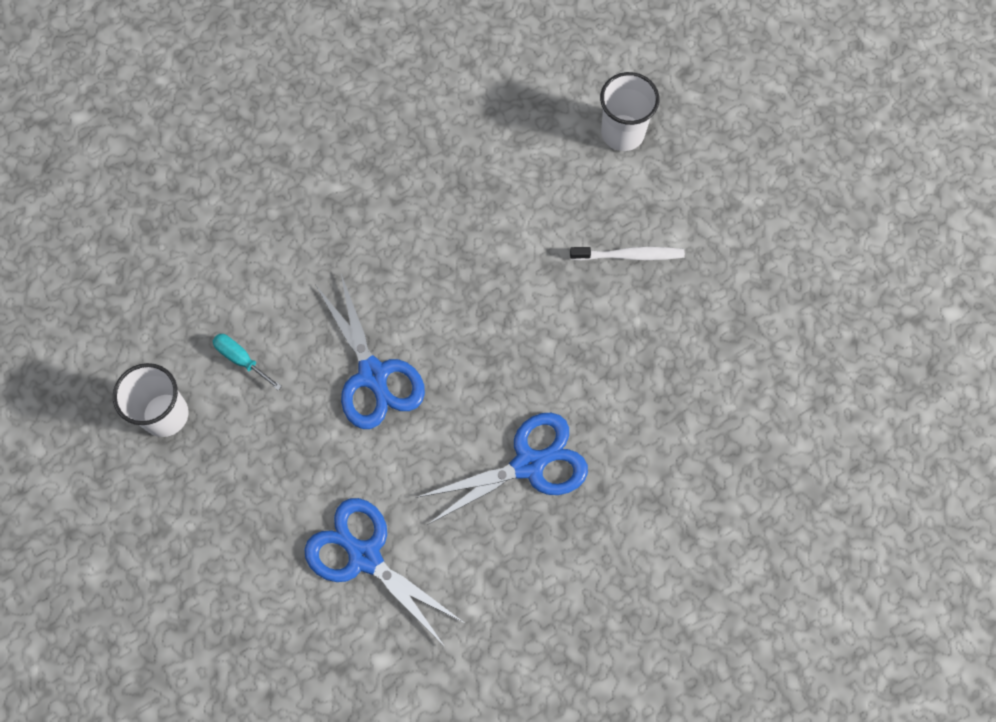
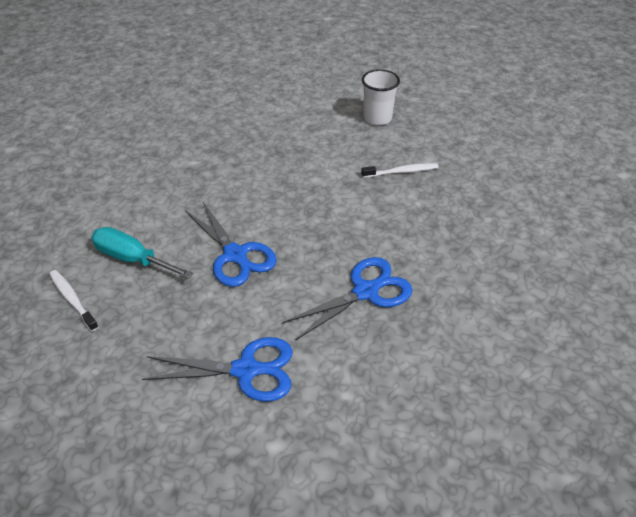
camera: 10 degrees left, 25 degrees down
white cup [113,363,189,437] -> white toothbrush [49,270,99,332]
turquoise screwdriver [213,334,282,390] -> turquoise screwdriver [91,227,193,279], size x1.78
blue scissors [304,498,466,645] -> blue scissors turned 150 degrees clockwise [142,337,293,402]

